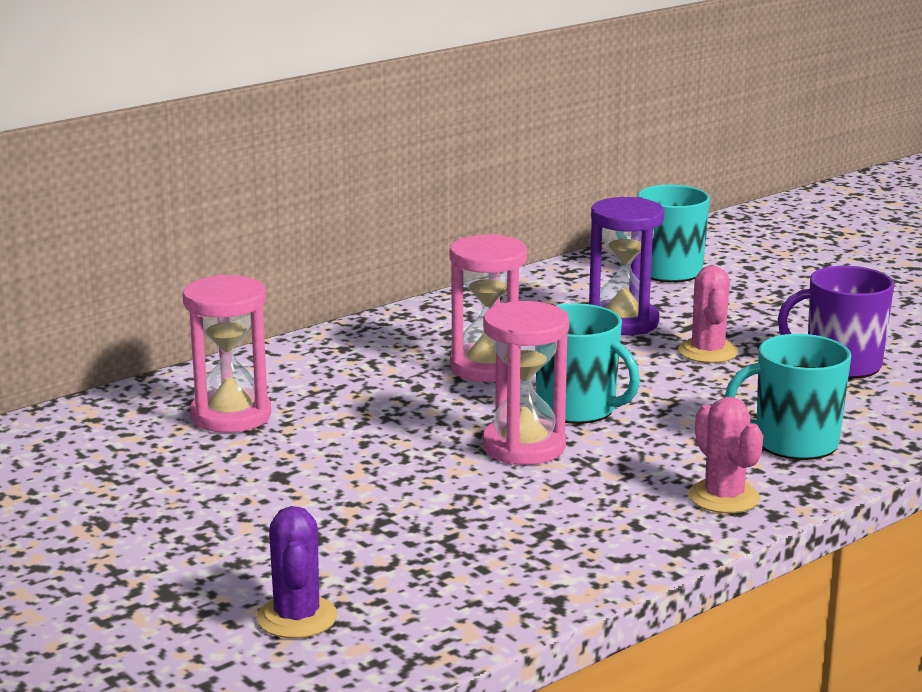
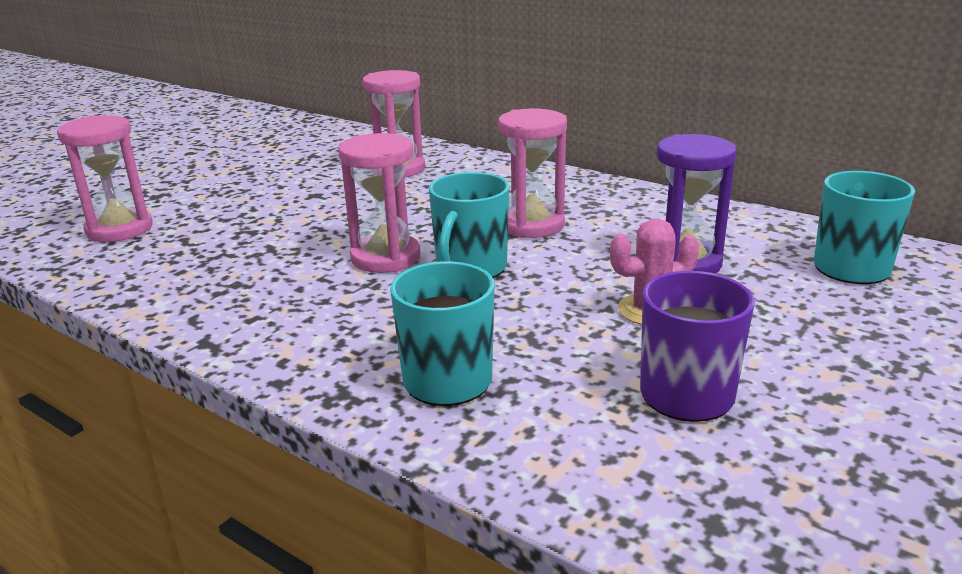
camera: 75 degrees right, 5 degrees up
purple cactus [257,506,337,638] -> pink hourglass [57,116,152,242]
pink cactus [688,397,763,513] -> none

